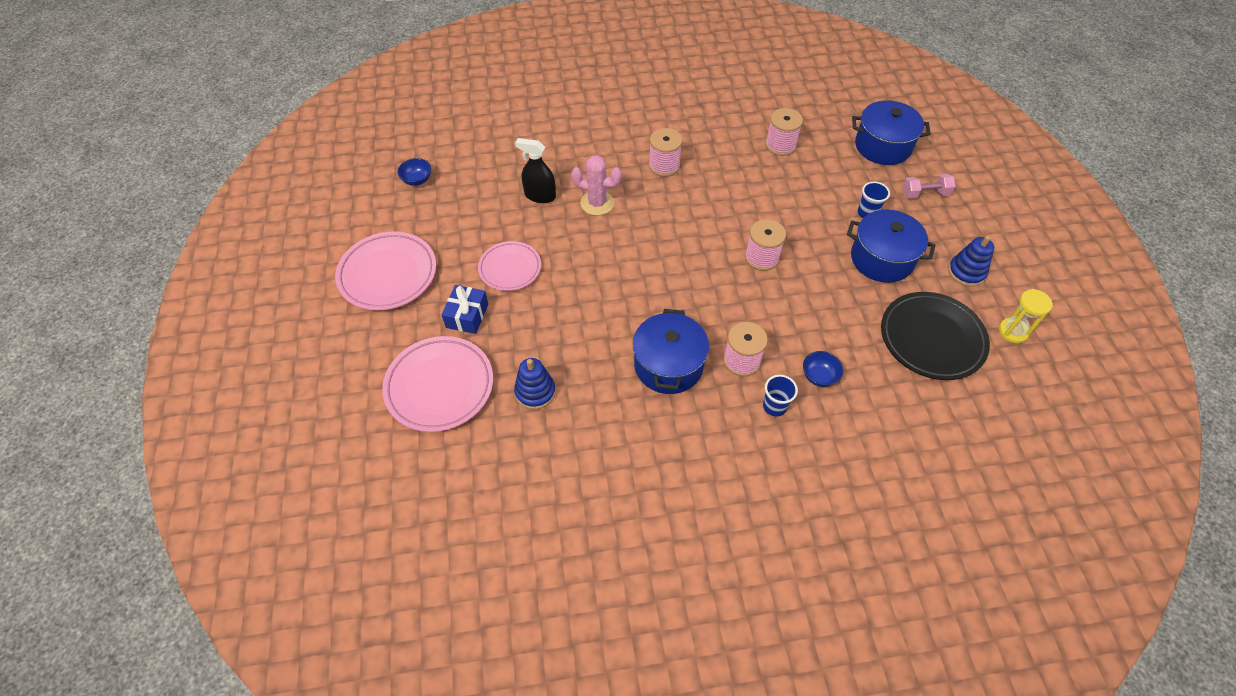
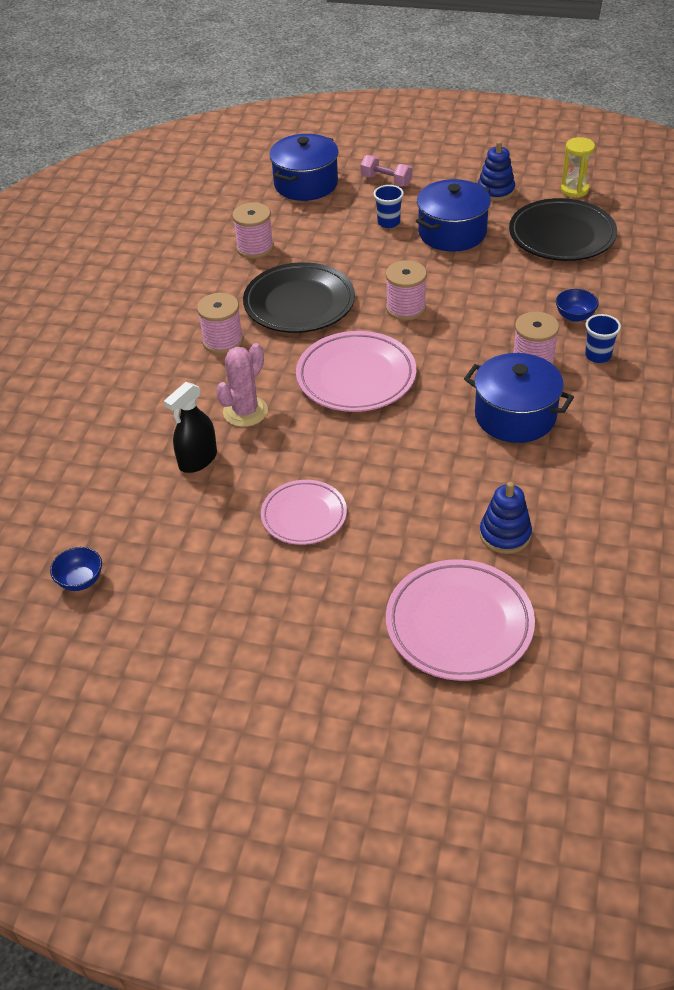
camera: 65 degrees left, 10 degrees down
pink plate [335,231,436,310] -> pink plate moved to [296,331,416,412]
blue gift [442,285,488,334] -> none
pink dumbbell [903,174,956,199] -> pink dumbbell turned 75 degrees counterclockwise [360,155,412,187]
none -> black plate [243,262,355,333]

